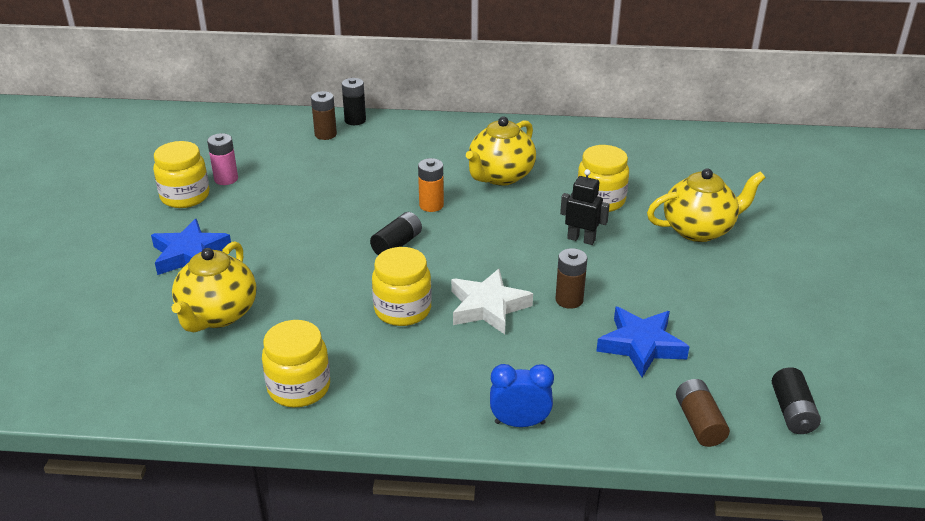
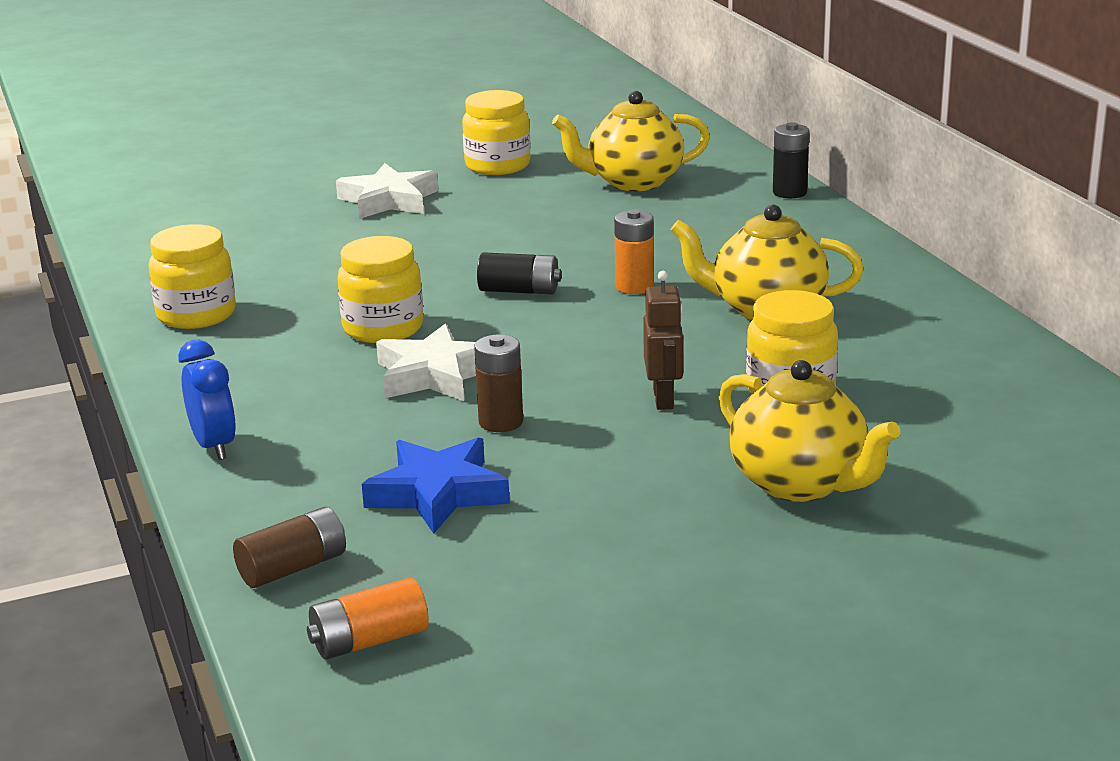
camera: 65 degrees right, 10 degrees down
blue star [151,219,231,275] -> white star [336,163,438,219]
yellow teapot [171,241,257,332] -> yellow teapot moved to [552,91,710,191]
pink battery [207,133,238,185] -> none
brown battery [311,91,337,140] -> none
black robot [560,169,610,245] -> brown robot [643,271,683,410]
black battery [772,367,821,434] -> orange battery [307,578,429,659]

